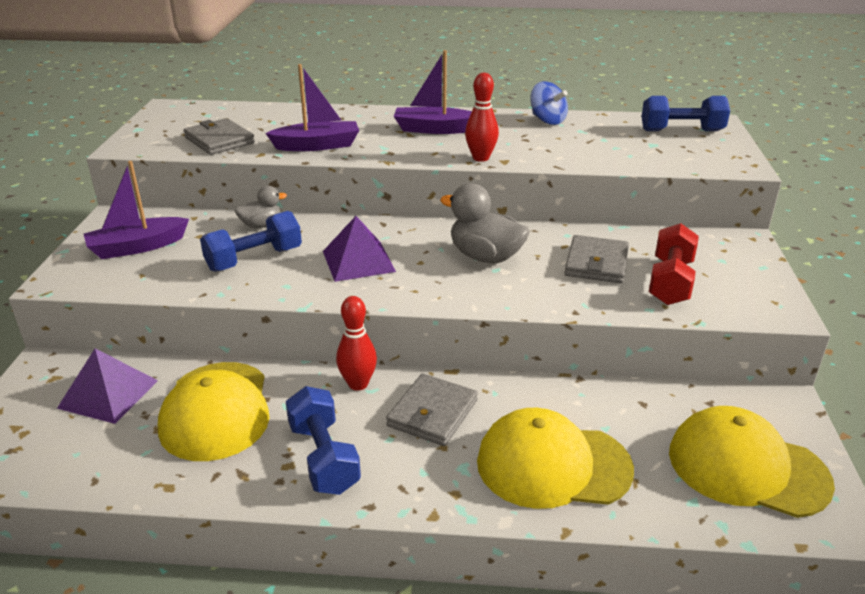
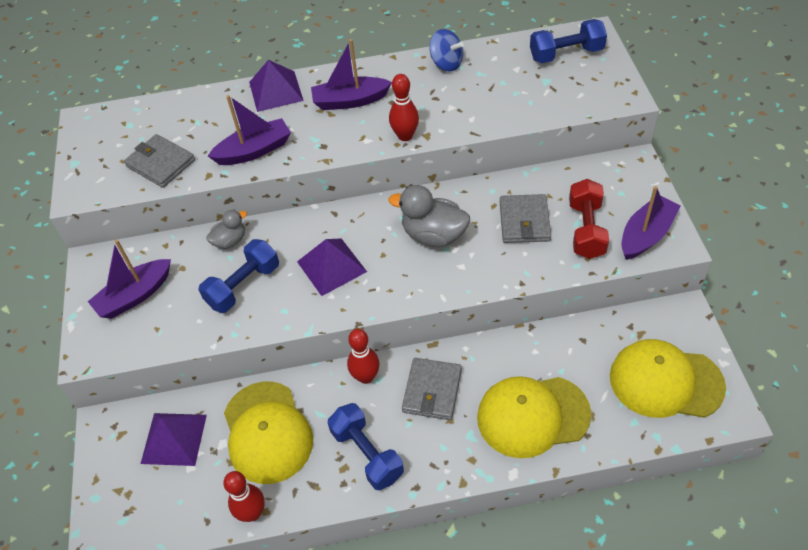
camera: 10 degrees left, 20 degrees up
none -> red bowling pin [223,471,265,522]
none -> purple pyramid [249,60,304,112]
none -> purple boat [621,186,681,260]

